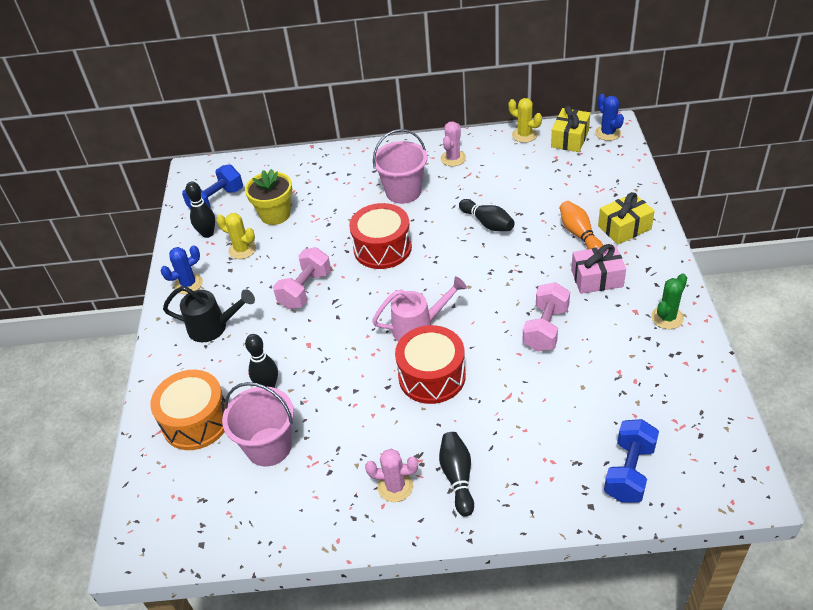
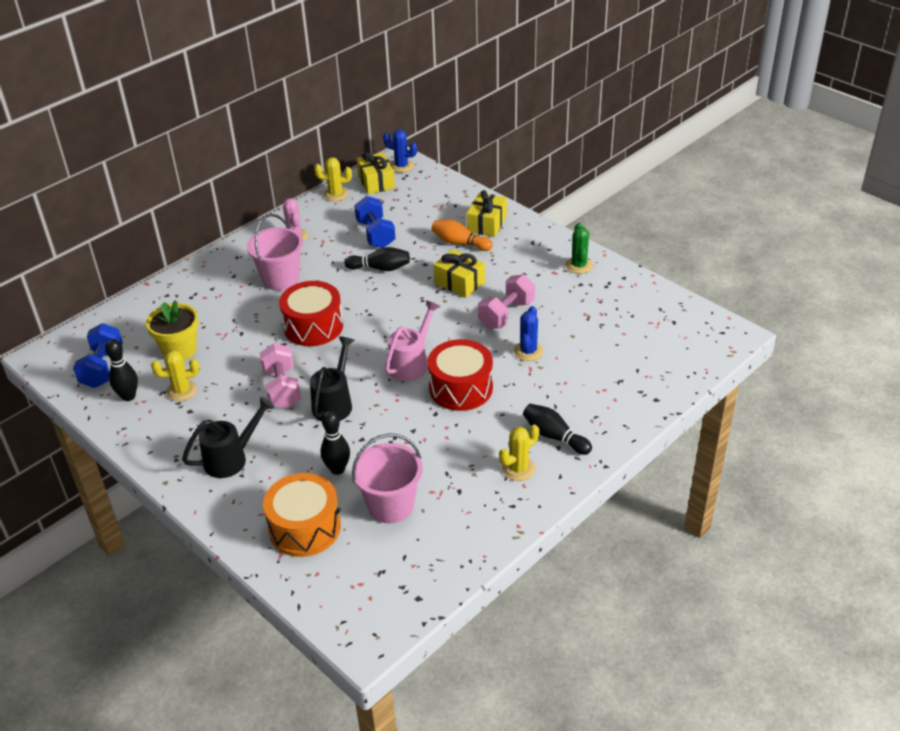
camera: 45 degrees left, 5 degrees down
blue cactus [161,245,203,294] -> blue cactus moved to [514,306,543,361]
pink cactus [365,449,418,502] -> yellow cactus [499,425,539,481]
pink dumbbell [523,282,570,352] -> pink dumbbell turned 60 degrees clockwise [478,275,535,329]
pink gift [571,244,626,294] -> none
blue dumbbell [604,419,659,503] -> blue dumbbell moved to [354,196,396,248]
none -> black watering can [310,336,354,421]
none -> yellow gift [434,249,485,298]

